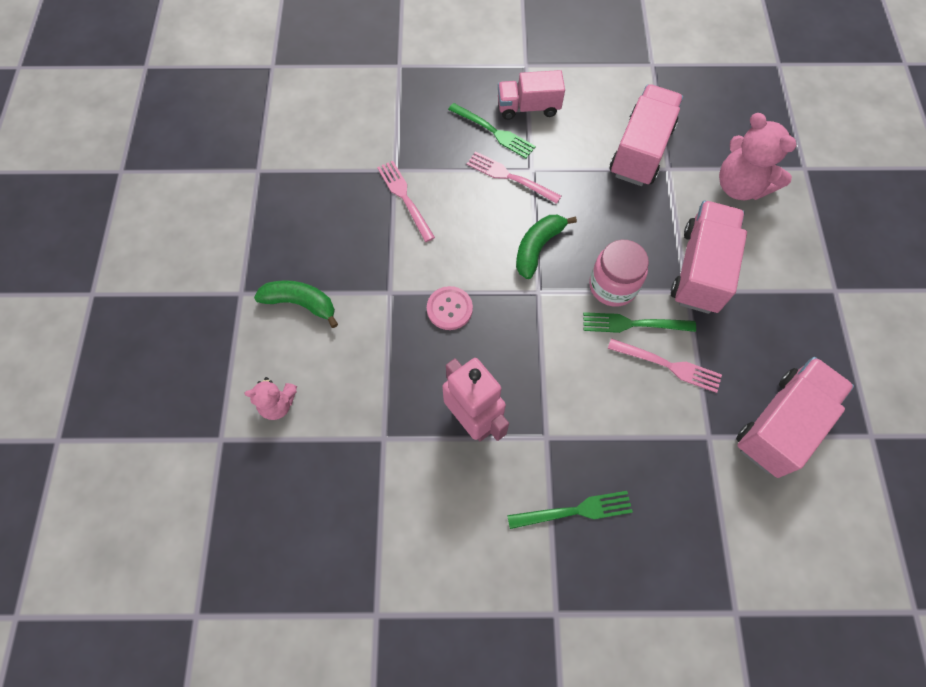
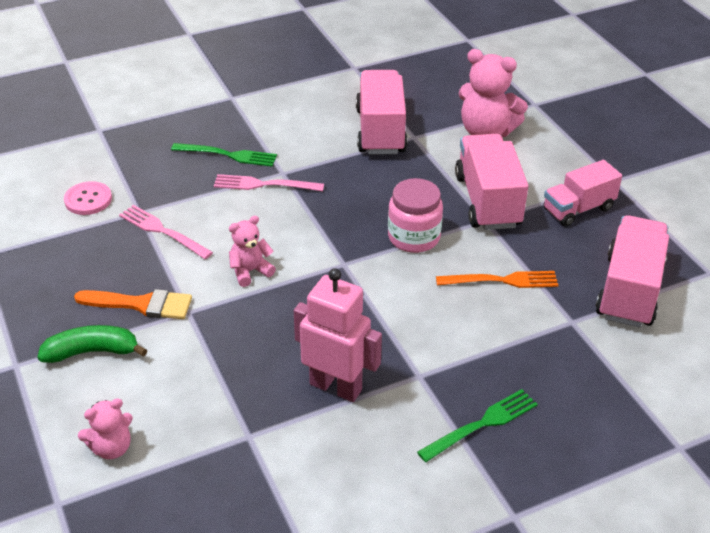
camera: 25 degrees left, 25 degrees down
pink button [427,286,473,330] -> pink button moved to [64,181,112,215]
pink truck [498,70,565,120] -> pink truck moved to [543,160,622,227]
green banana [516,215,577,279] -> none
green fork [583,312,696,333] -> none
pink fork [608,338,722,393] -> orange fork [436,271,558,288]
none -> orange brush [74,289,192,319]
none -> pink teddy bear [229,216,276,287]

